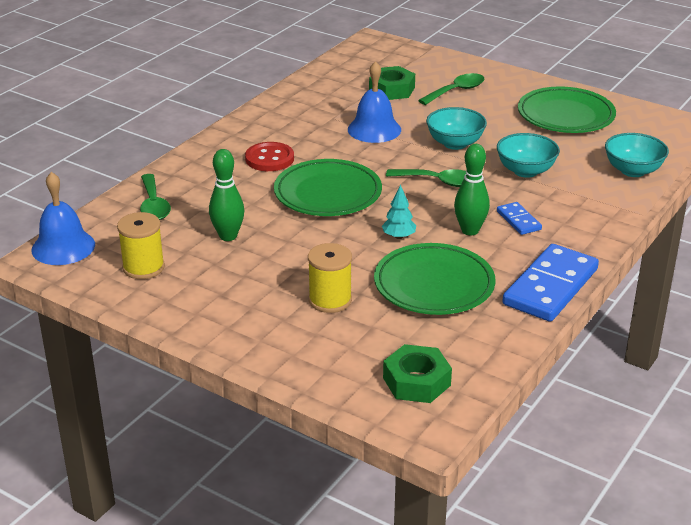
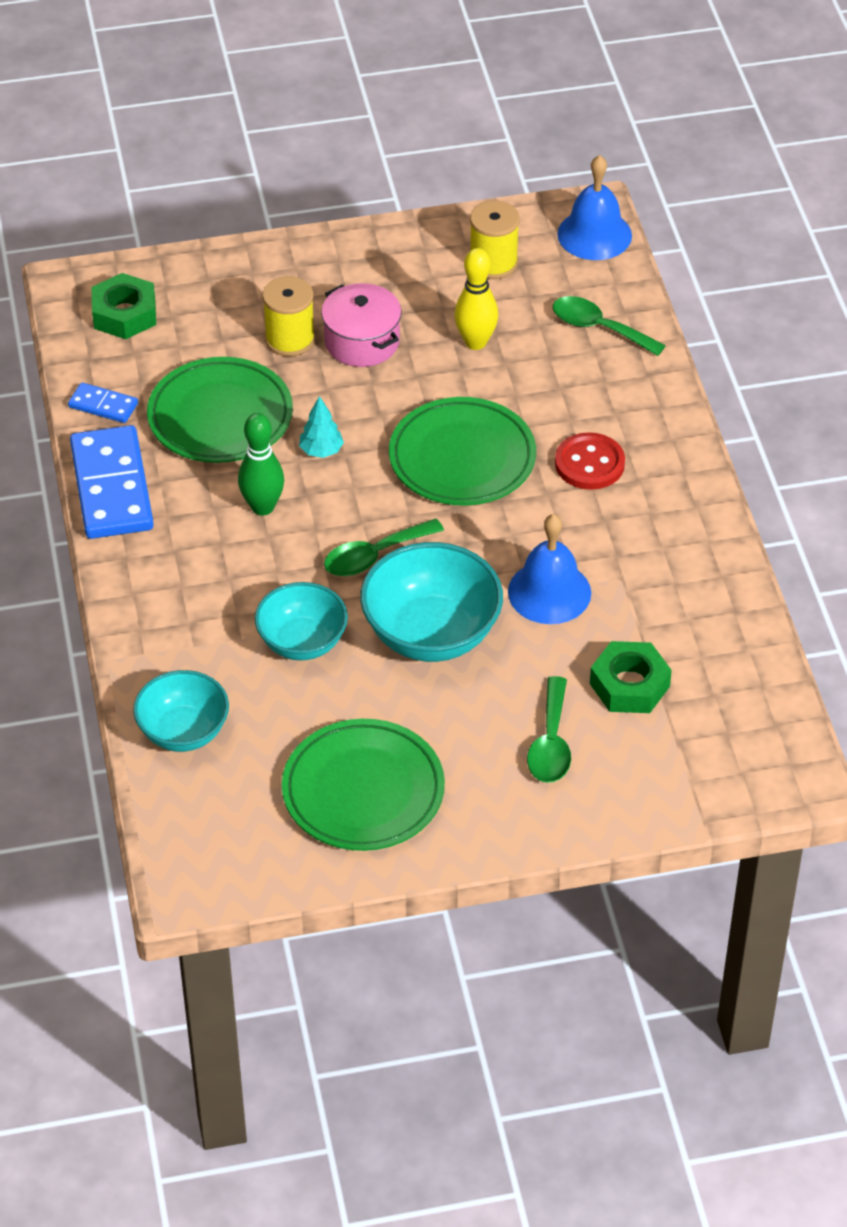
camera: 135 degrees right, 15 degrees up
green bowling pin [209,149,244,241] -> yellow bowling pin [454,248,498,350]
turquoise bowl [426,107,487,150] -> turquoise bowl [360,542,503,662], size x1.53
blue domino [497,202,542,235] -> blue domino moved to [68,383,138,423]
none -> pink pot [321,283,402,367]

